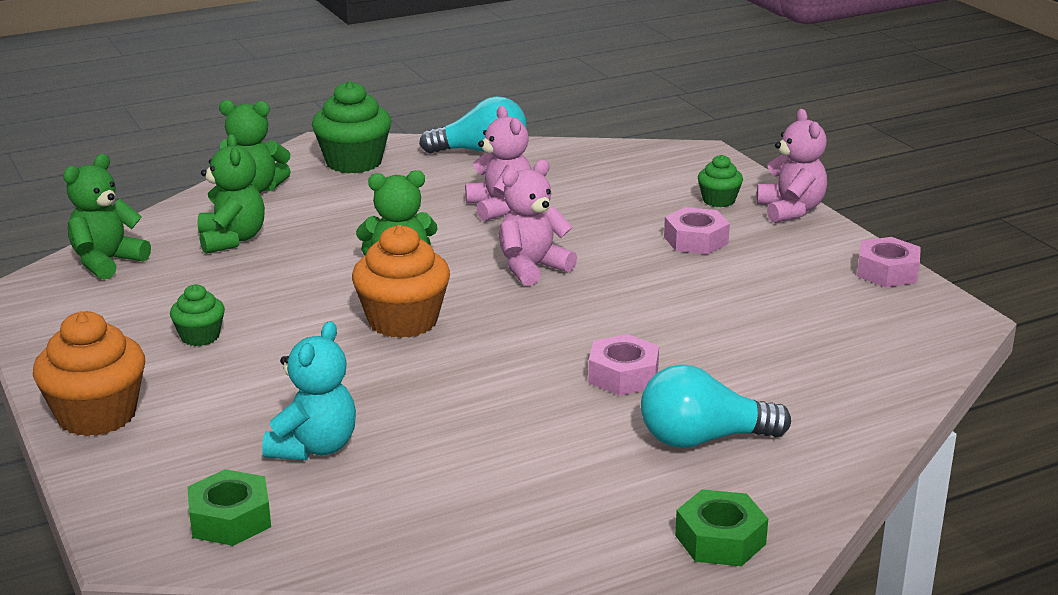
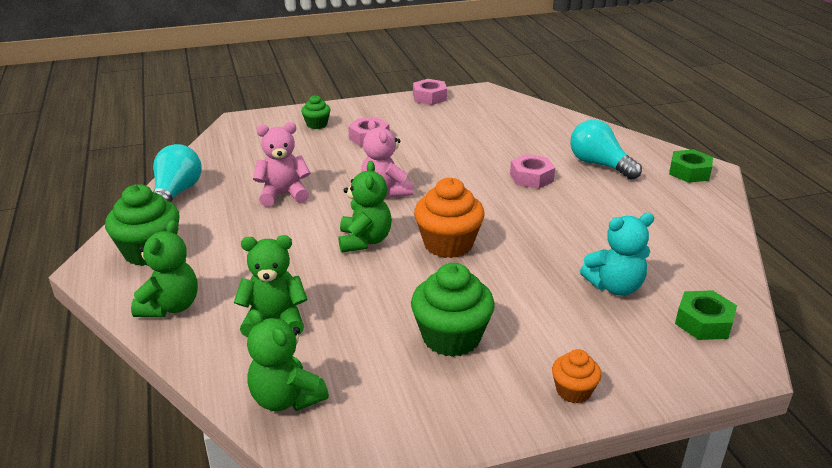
camera: 80 degrees left, 5 degrees up
orange cupcake [33,311,145,436] -> orange cupcake [552,349,601,404], size x0.54
green cupcake [170,284,225,346] -> green cupcake [411,263,495,357], size x1.84
turquoise teddy bear [262,321,356,460] -> turquoise teddy bear turned 135 degrees clockwise [580,213,654,296]
turquoise light bulb [641,365,791,448] -> turquoise light bulb turned 135 degrees clockwise [570,120,642,180]
pink teddy bear [757,109,827,223] -> none

